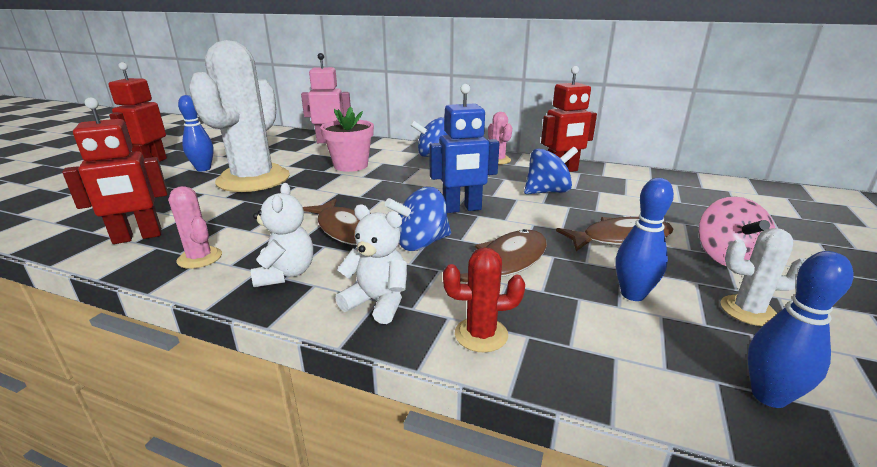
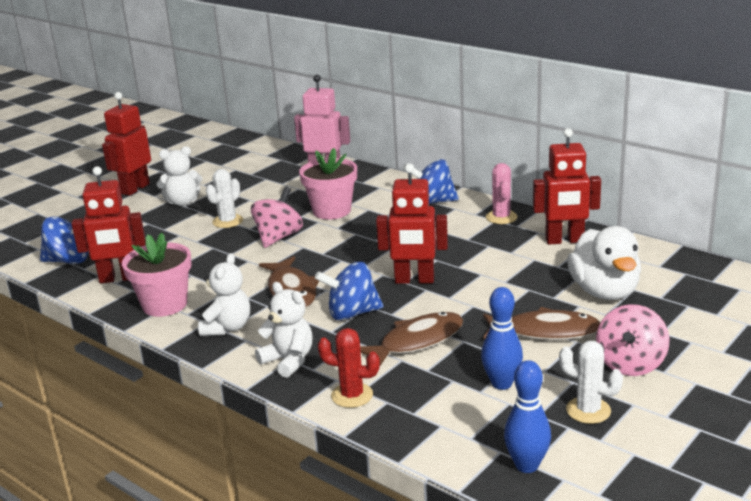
camera: 20 degrees right, 0 degrees up
pink cactus [168,186,222,269] -> pink flower pot [122,233,192,317]
blue bowling pin [178,95,214,171] -> white teddy bear [157,146,202,206]
white cactus [189,40,290,192] -> white cactus [206,169,243,228], size x0.42
blue robot [429,84,500,213] -> red robot [376,164,448,284]
blue spinning top [524,147,578,194] -> blue spinning top moved to [40,217,88,264]
none -> pink spinning top [251,187,303,248]
none -> white duck [567,226,641,300]

